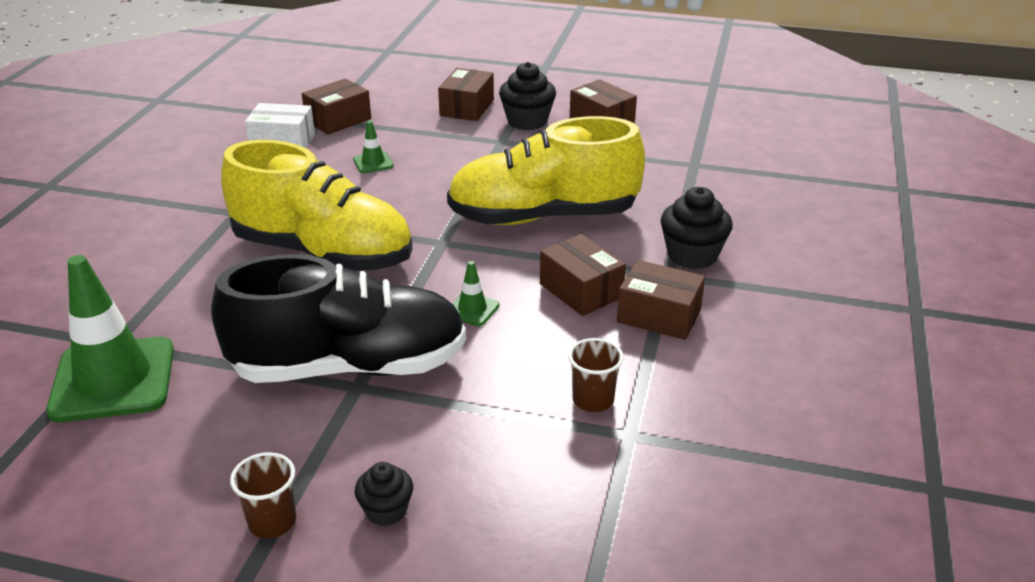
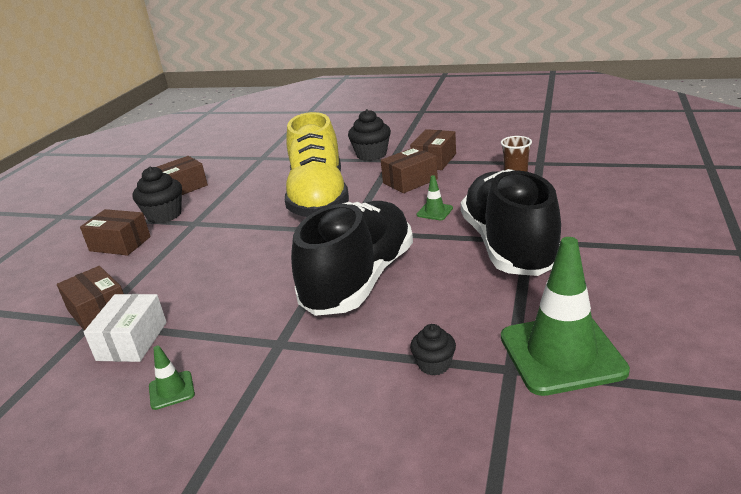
camera: 85 degrees left, 5 degrees down
yellow shoe [221,140,413,271] -> black shoe [291,201,413,316]
brown cup [230,452,296,538] -> none
green traffic cone [353,120,394,173] -> green traffic cone moved to [149,346,195,410]
black cupcake [355,462,413,526] -> black cupcake moved to [410,324,456,376]

